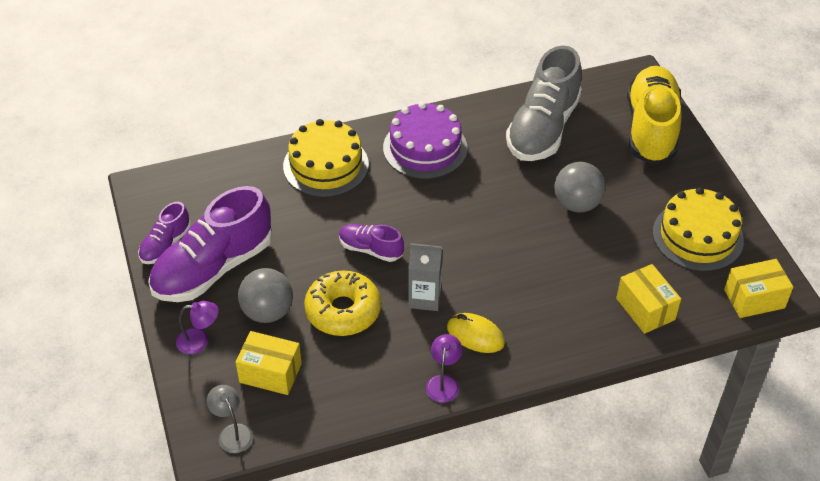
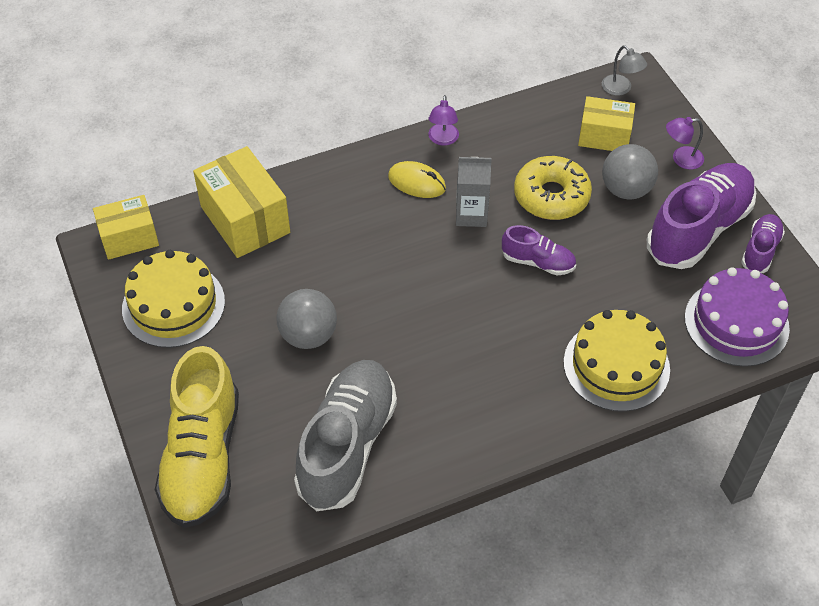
camera: 175 degrees right, 5 degrees up
purple cake [383,102,467,179] -> purple cake moved to [685,267,790,367]
yellow box [616,264,681,334] -> yellow box [193,146,290,258], size x1.55

